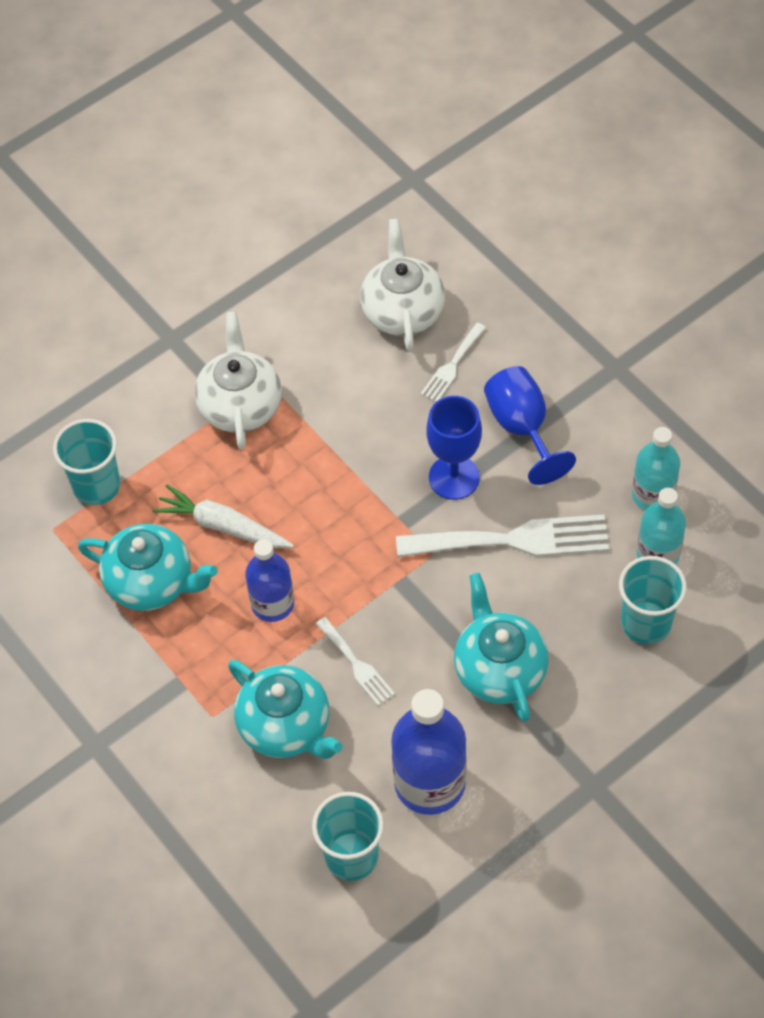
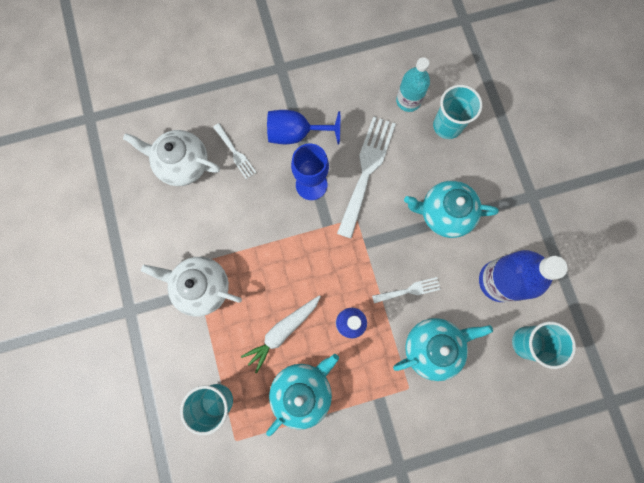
camera: 70 degrees left, 20 degrees up
turquoise bottle [632,427,680,510] -> none

